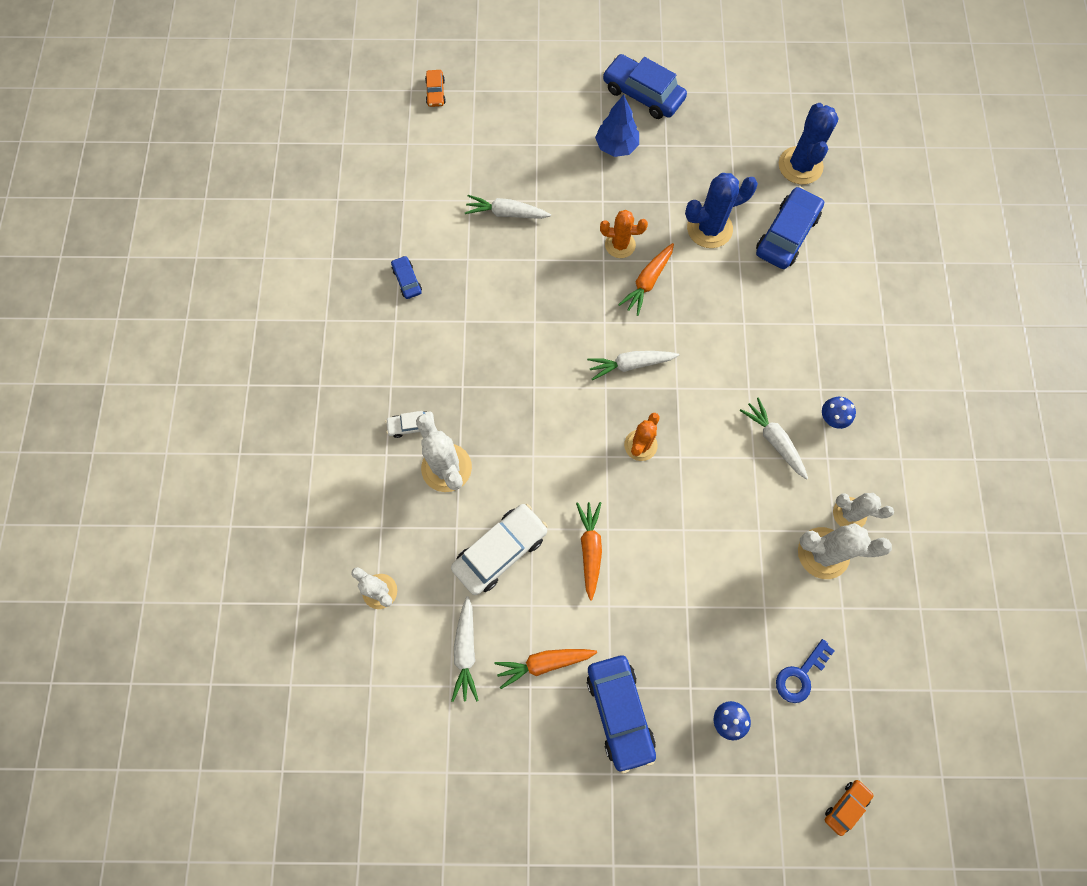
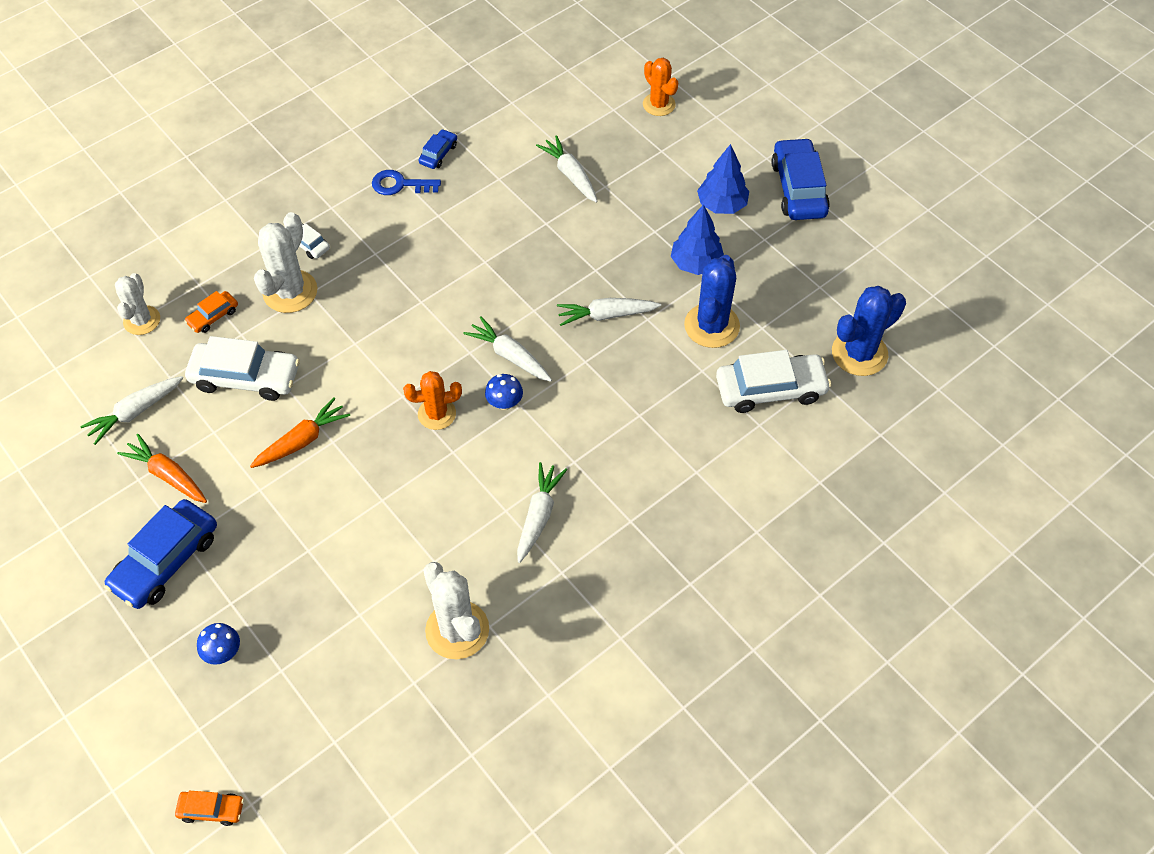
camera: 50 degrees right, 15 degrees down
orange car [425,70,446,107] -> orange car moved to [185,291,238,333]
orange cactus [600,210,648,258] -> orange cactus moved to [643,58,679,116]
orange carrot [618,243,674,316] -> white carrot [557,298,661,326]
blue cactus [685,173,758,248] -> blue cactus turned 75 degrees clockwise [684,255,740,348]
blue car [756,187,824,269] -> white car [716,350,831,413]
blue key [776,639,834,703] -> blue key moved to [372,170,441,195]
blue mushroom [822,397,856,429] -> blue mushroom moved to [485,374,523,410]
white cactus [833,493,894,527] -> none
none -> blue tree [671,204,724,275]

